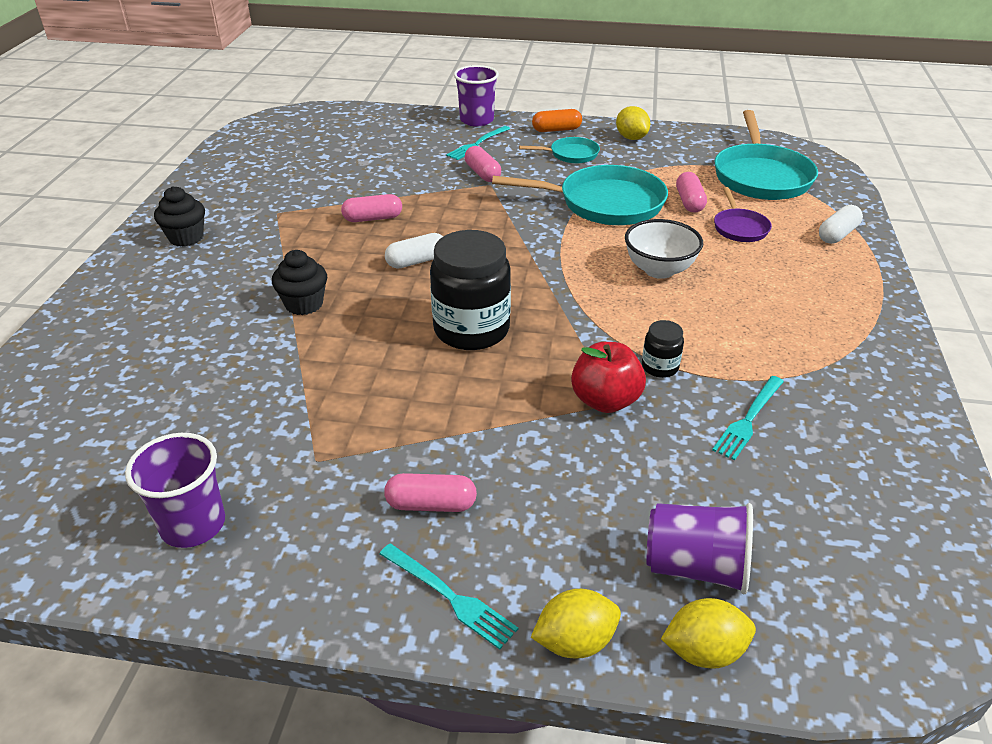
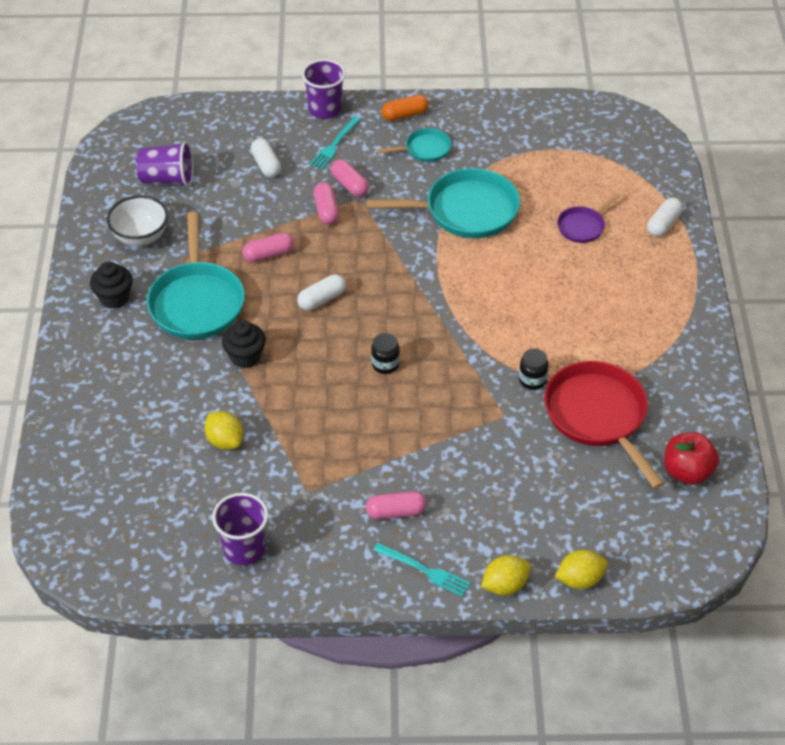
camera: 10 degrees left, 10 degrees up
black jar [430,230,511,350] -> black jar [371,333,400,374], size x0.46
red apple [571,342,646,413] -> red apple moved to [664,432,719,485]
yellow lemon [616,106,650,140] -> yellow lemon moved to [204,411,243,450]
white bowl [625,219,703,279] -> white bowl moved to [107,195,168,246]
purple cup [646,503,753,594] -> purple cup moved to [136,141,193,187]
pink capsule [676,172,707,213] -> pink capsule moved to [314,182,339,224]
turquoise fork [712,376,784,461] -> red pan [544,361,665,489]
turquoise pan [714,110,818,200] -> turquoise pan moved to [147,212,245,339]
purple pan [714,187,772,242] -> purple pan turned 60 degrees clockwise [557,193,620,243]
none -> white capsule [251,138,281,178]

